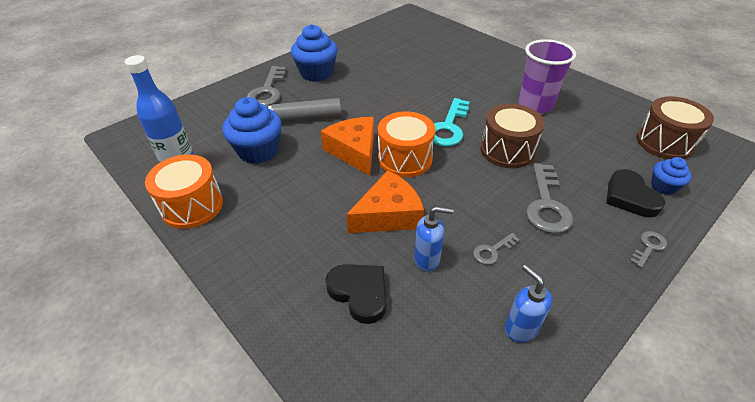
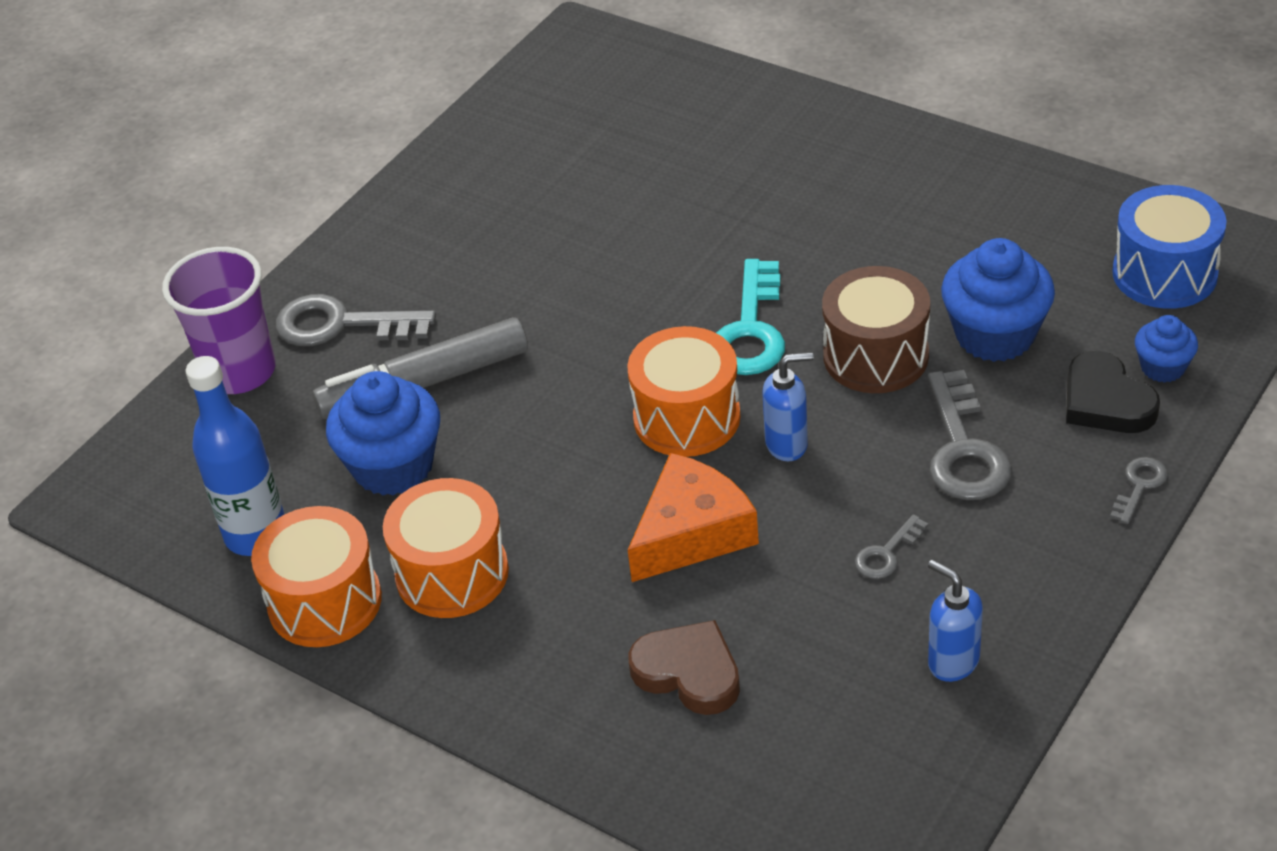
camera: 10 degrees left, 0 degrees up
grey key [247,66,286,105] -> grey key turned 105 degrees clockwise [276,294,436,346]
blue cupcake [291,24,338,82] -> blue cupcake moved to [941,238,1055,362]
orange cheese [321,117,374,176] -> none
black heart [326,264,387,324] -> brown heart [628,620,740,715]
blue soap dispenser [414,206,454,271] -> blue soap dispenser moved to [763,352,814,461]
purple cup [518,39,576,114] -> purple cup moved to [162,247,276,394]
brown drum [636,96,714,159] -> blue drum [1112,185,1227,309]
none -> orange drum [383,478,509,618]

